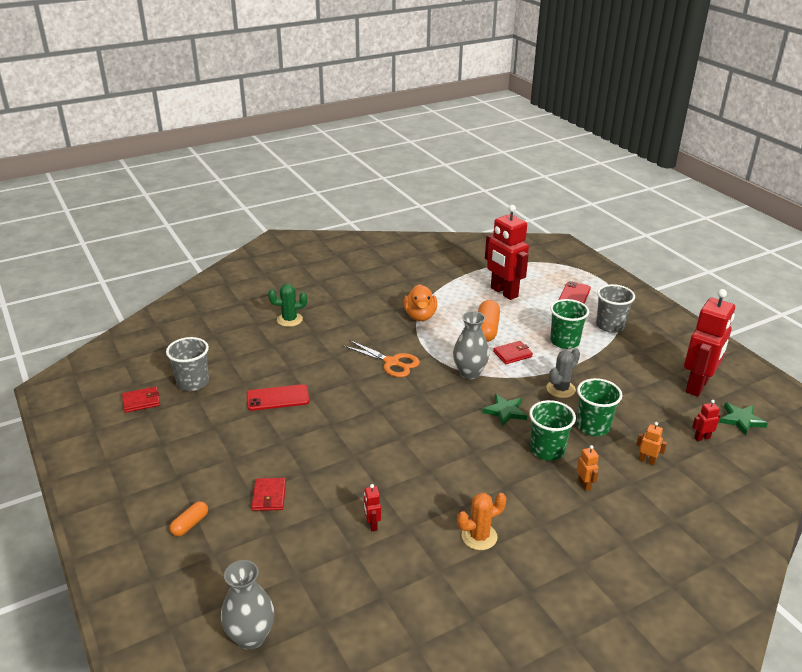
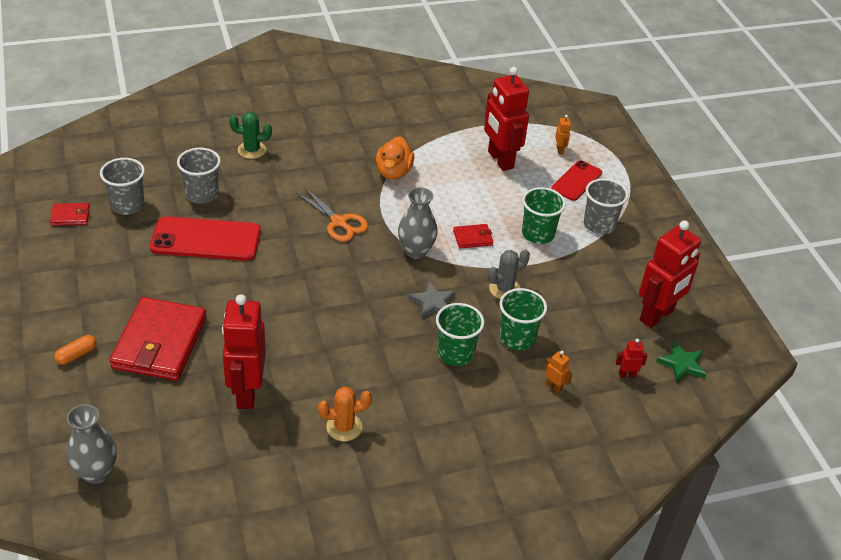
camera: 10 degrees right, 10 degrees up
red phone [247,384,309,411] -> red phone [150,216,261,261], size x1.62
red wallet [252,478,286,511] -> red wallet [109,297,207,381], size x2.26
red robot [364,484,381,532] -> red robot [222,294,266,409], size x2.49
orange capsule [478,300,500,342] -> none
green star [482,394,527,427] -> grey star [408,281,456,318]
orange robot [577,445,599,491] -> orange robot moved to [555,115,571,154]
none -> grey cup [177,148,221,204]

